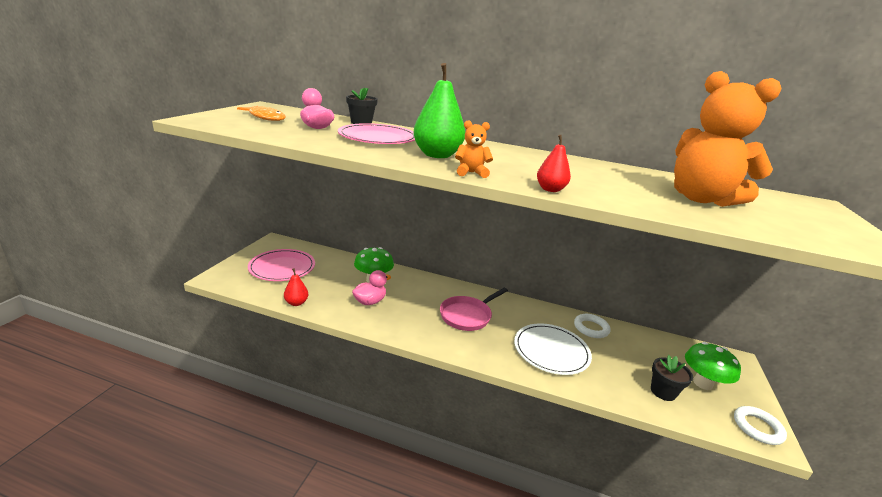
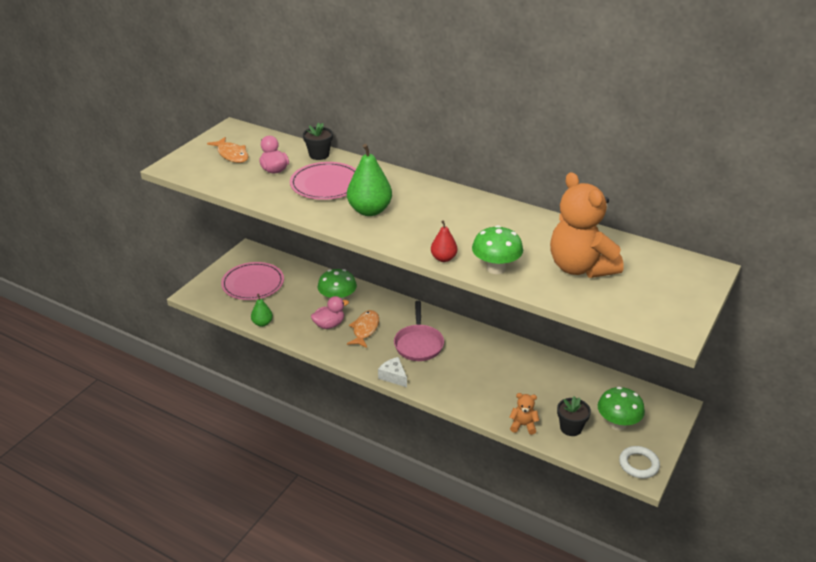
camera: 15 degrees right, 10 degrees up
red pear [284,268,308,306] -> green pear [251,294,273,327]
pink pan [440,288,508,331] -> pink pan turned 60 degrees counterclockwise [394,301,444,361]
orange teddy bear [455,120,493,178] -> orange teddy bear moved to [510,393,539,435]
white plate [514,323,592,375] -> none
white ring [574,314,611,338] -> none
none -> orange fish [347,310,379,348]
none -> white cheese [378,357,407,387]
none -> green mushroom [472,225,523,274]

